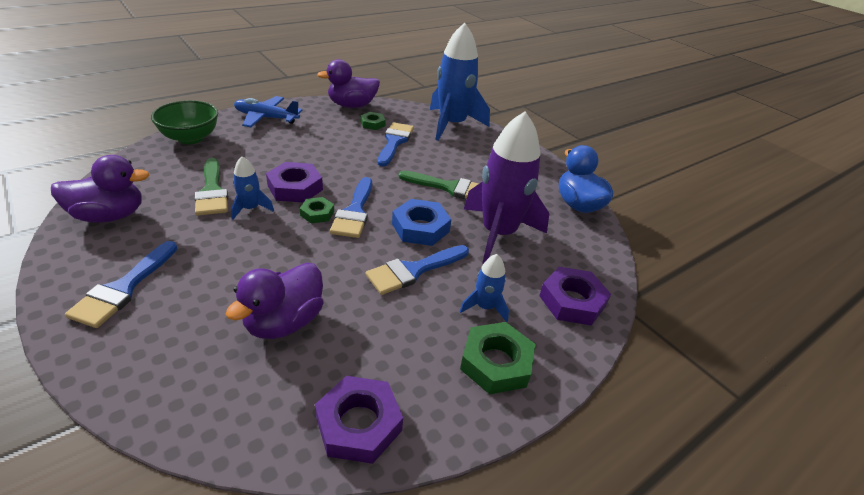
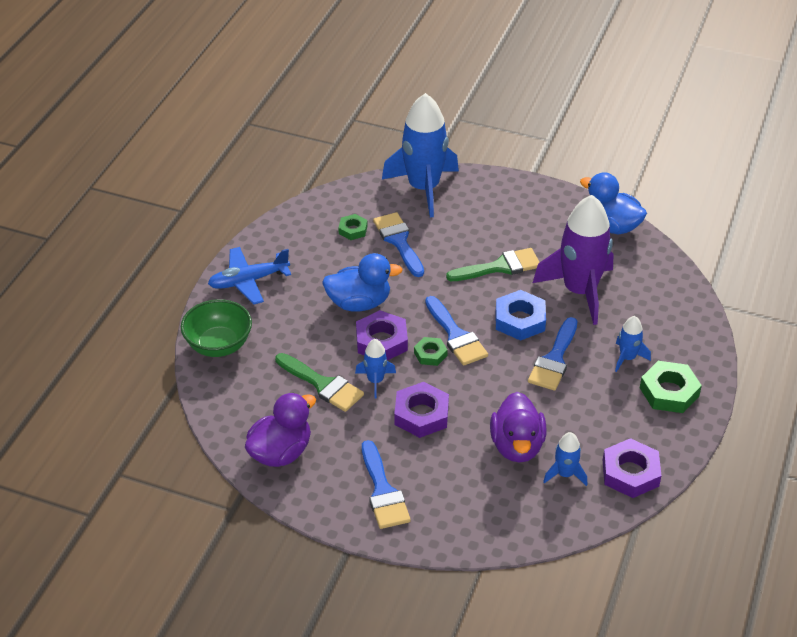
camera: 30 degrees left, 5 degrees up
purple duck [317,59,380,108] -> none
purple nut [539,267,611,326] -> purple nut moved to [394,382,449,438]
none -> blue duck [322,253,403,311]
none -> blue rocket [543,432,587,486]

